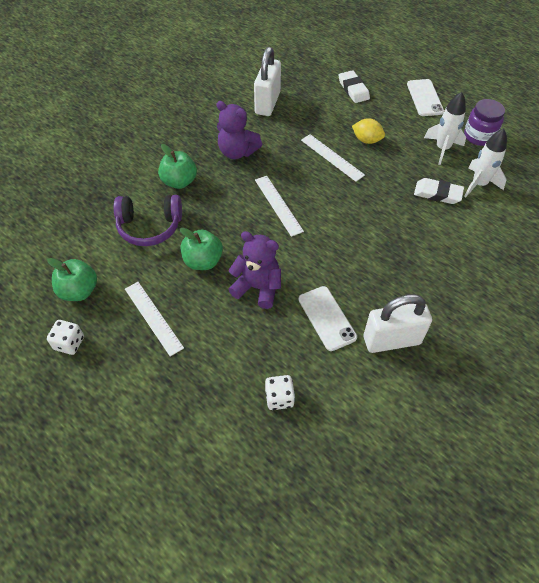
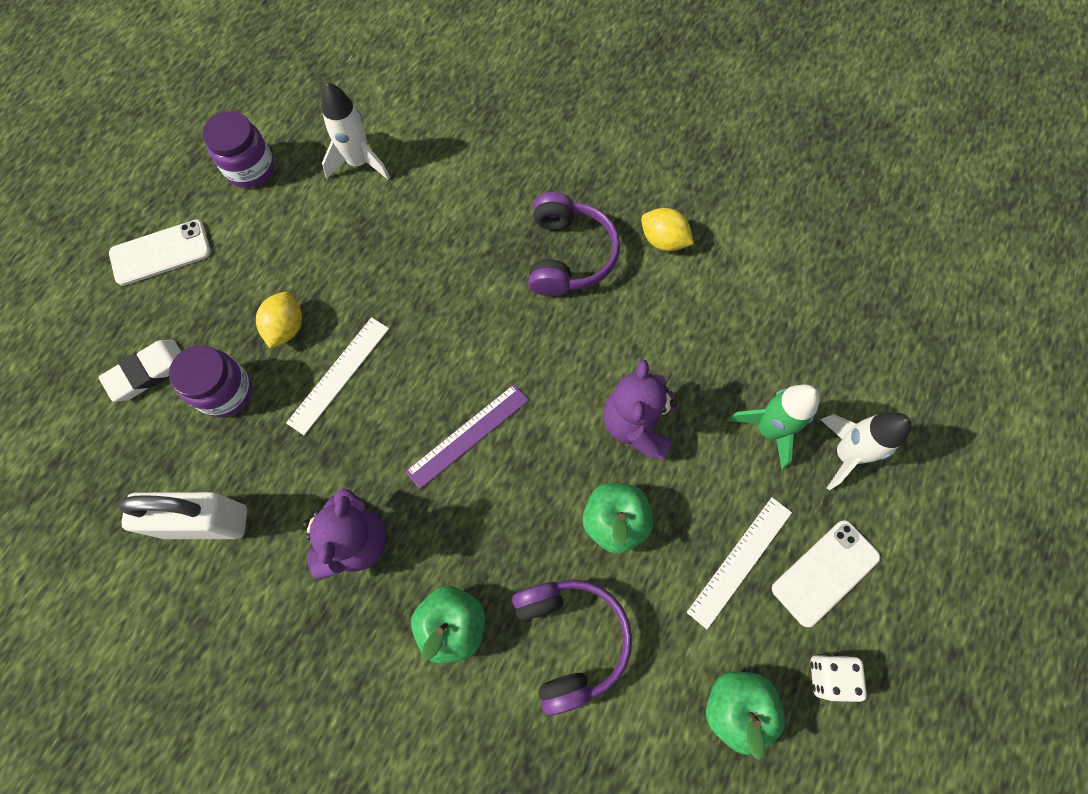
camera: 105 degrees left, 15 degrees up
white ruler [255,176,304,237] -> purple ruler [405,384,529,489]
white dice [265,375,295,410] -> none
white phone [299,286,357,351] -> white phone moved to [772,520,880,627]
white padlock [364,294,432,353] -> yellow lemon [641,208,694,251]
white eraser [414,178,464,204] -> none
white rocket [424,92,466,165] -> white rocket moved to [820,412,912,490]
none -> purple jar [169,345,253,418]
none -> purple headphones [528,192,620,296]
none -> green rocket [727,385,820,469]

